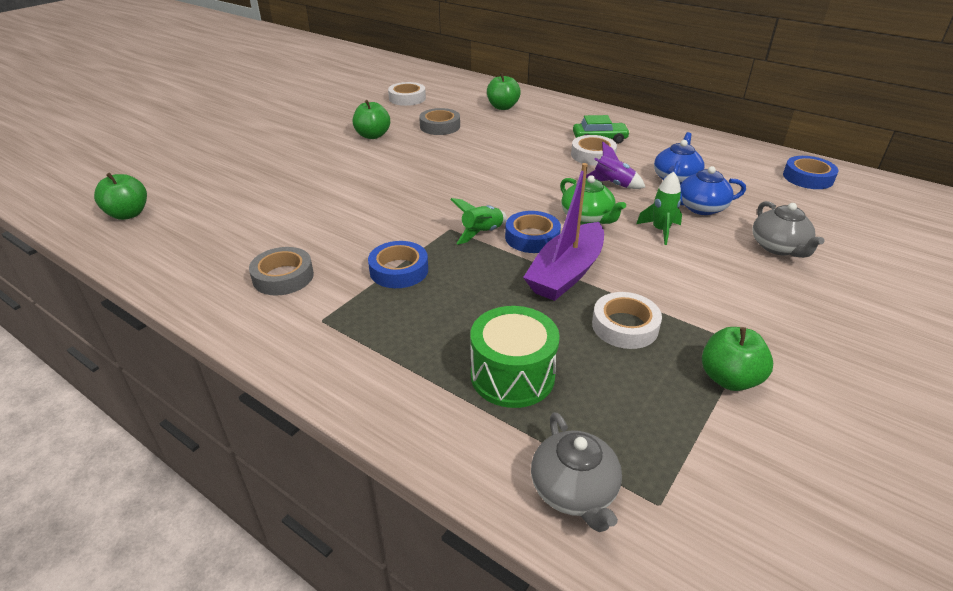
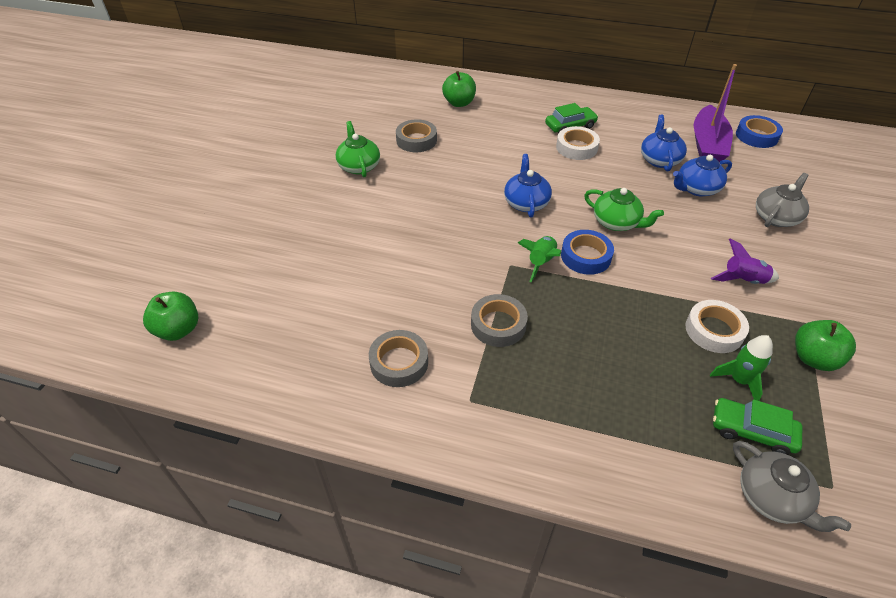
camera: 20 degrees left, 10 degrees up
green apple [353,100,390,139] -> green teapot [336,121,380,177]
blue tape [368,241,428,288] -> grey tape [471,294,528,347]
white tape [388,82,426,106] -> none
green drum [470,306,560,408] -> none
purple boat [523,163,604,301] -> purple boat moved to [694,64,737,163]
purple rocket [586,142,646,189] -> purple rocket moved to [711,239,779,284]
green rocket [636,171,682,245] -> green rocket moved to [710,335,773,401]
grey teapot [753,201,825,258] -> grey teapot turned 105 degrees counterclockwise [756,173,809,227]
none -> blue teapot [504,154,552,218]
none -> green car [713,398,802,455]

